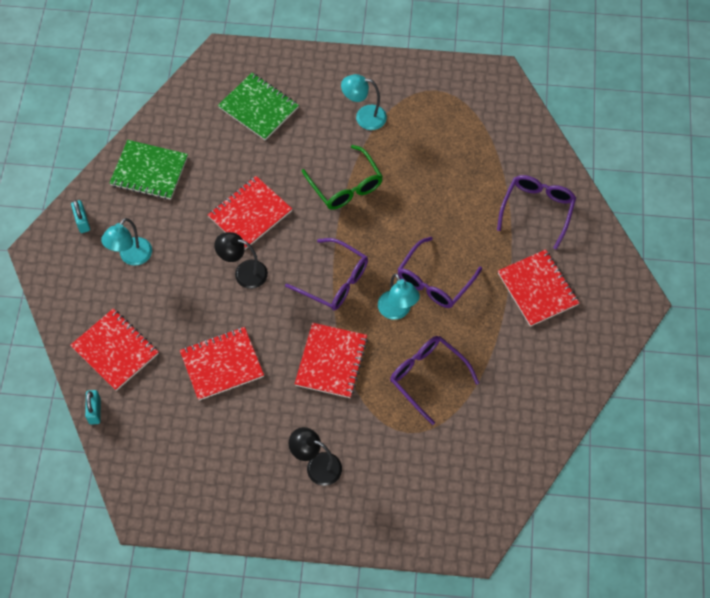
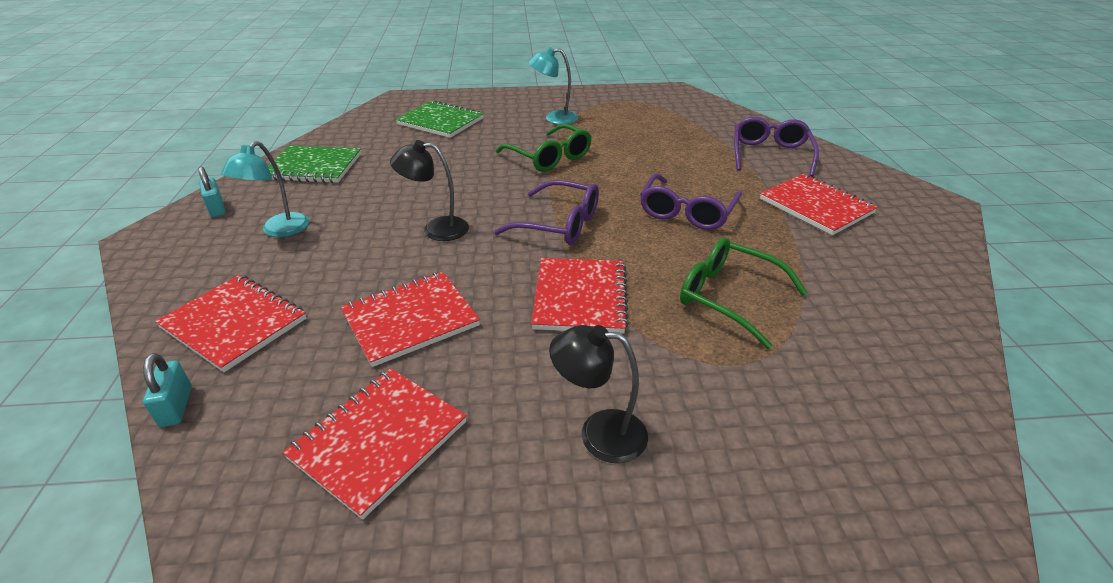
camera: 10 degrees left, 25 degrees down
red notebook [208,176,292,250] -> red notebook moved to [282,368,467,520]
turquoise lamp [378,273,420,320] -> none
purple glasses [390,336,479,425] -> green glasses [680,237,808,349]

